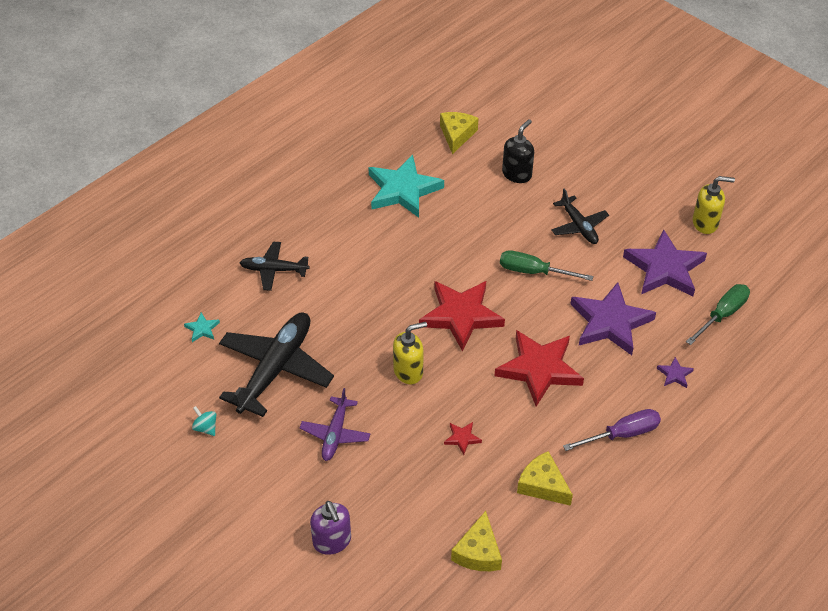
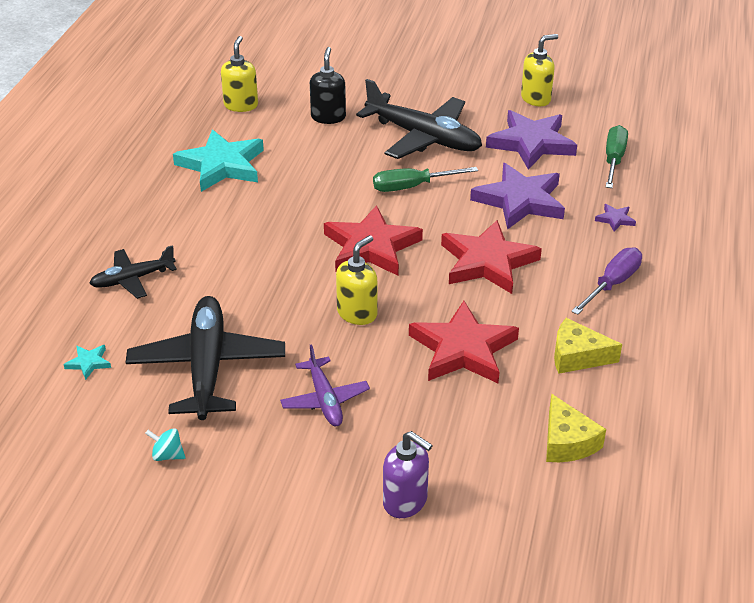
camera: 30 degrees left, 10 degrees down
yellow cheese [440,112,478,154] -> yellow soap dispenser [221,36,258,112]
red star [444,422,482,455] -> red star [409,301,519,383], size x2.42
black plane [551,188,609,244] -> black plane [356,79,482,159], size x1.81

